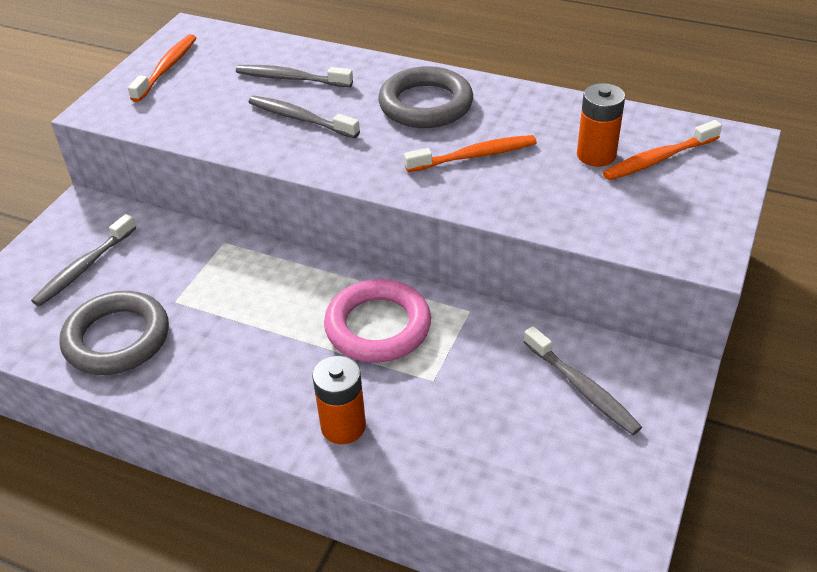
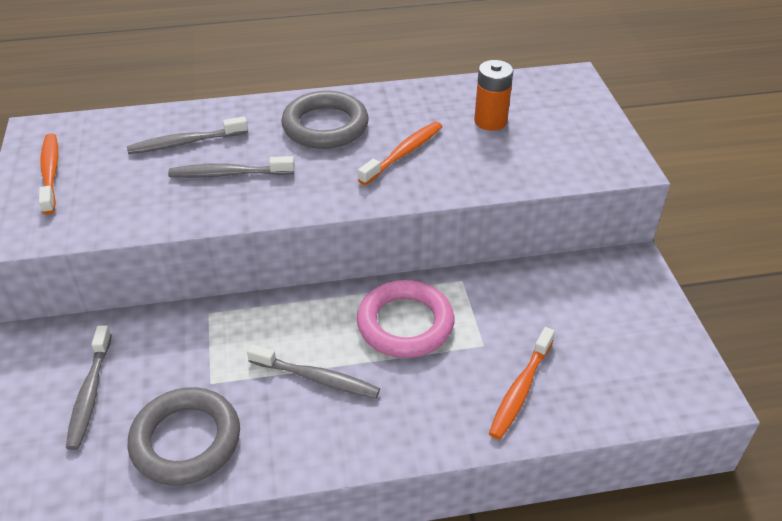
camera: 35 degrees left, 0 degrees up
orange battery [312,356,366,444] -> none
grey toothbrush [524,326,642,435] -> grey toothbrush moved to [247,344,380,399]
orange toothbrush [603,120,722,180] -> orange toothbrush moved to [489,327,555,440]

